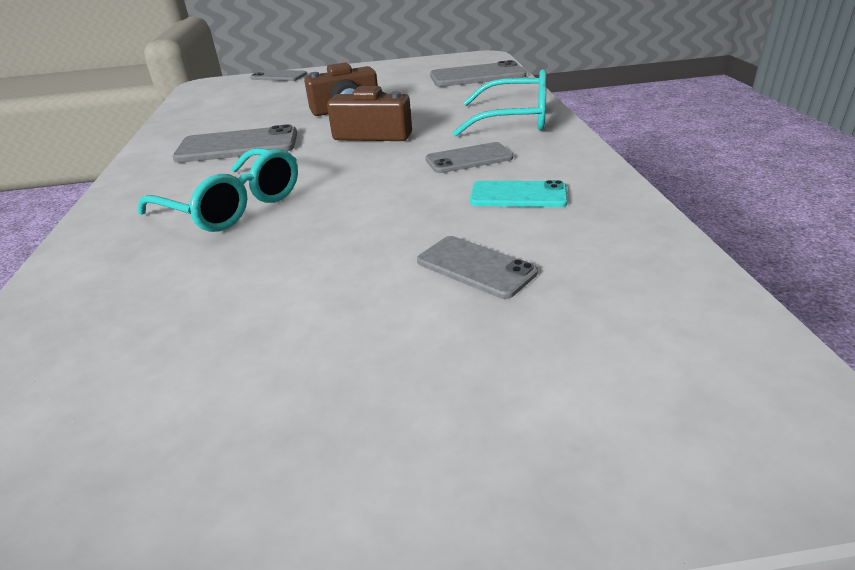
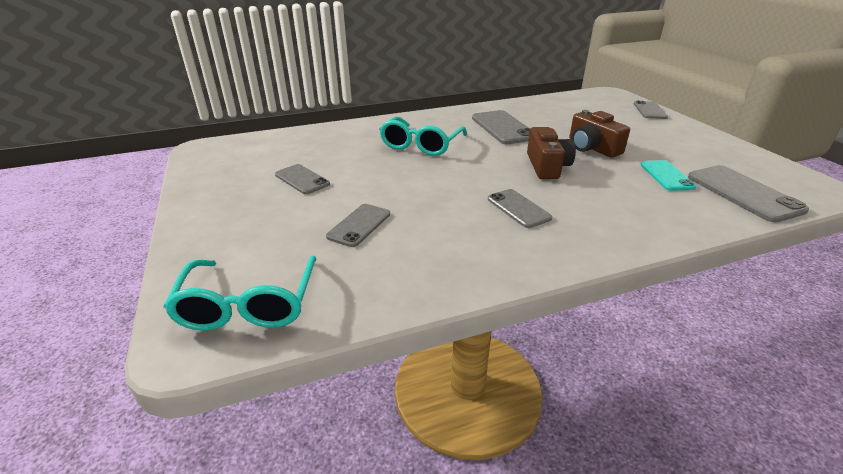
camera: 75 degrees right, 0 degrees up
turquoise glasses [453,69,546,137] -> turquoise glasses moved to [163,256,317,331]
turquoise phone [470,180,568,207] -> turquoise phone moved to [641,160,696,191]
none -> grey phone [275,164,330,194]

